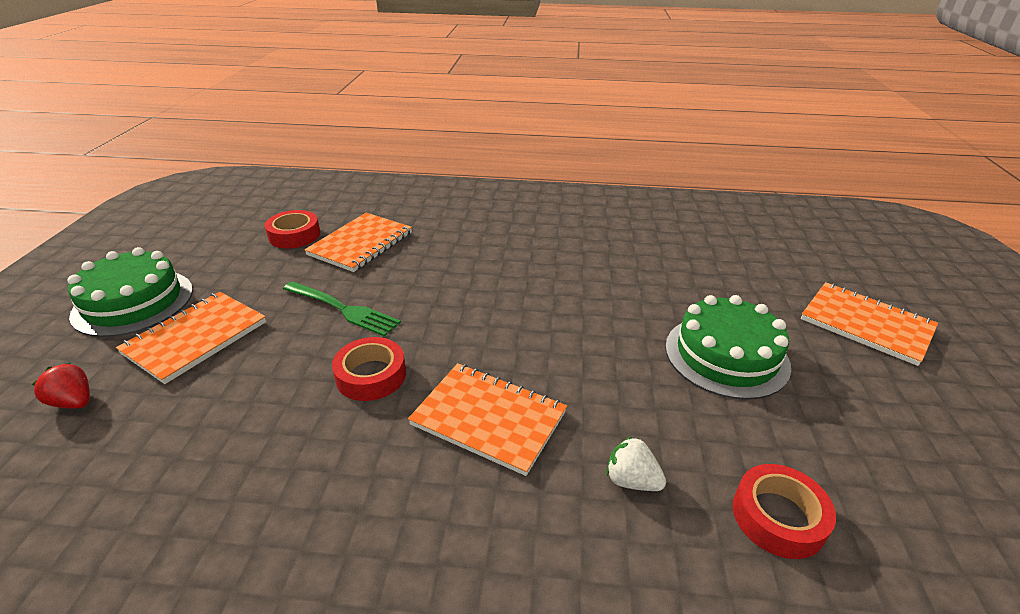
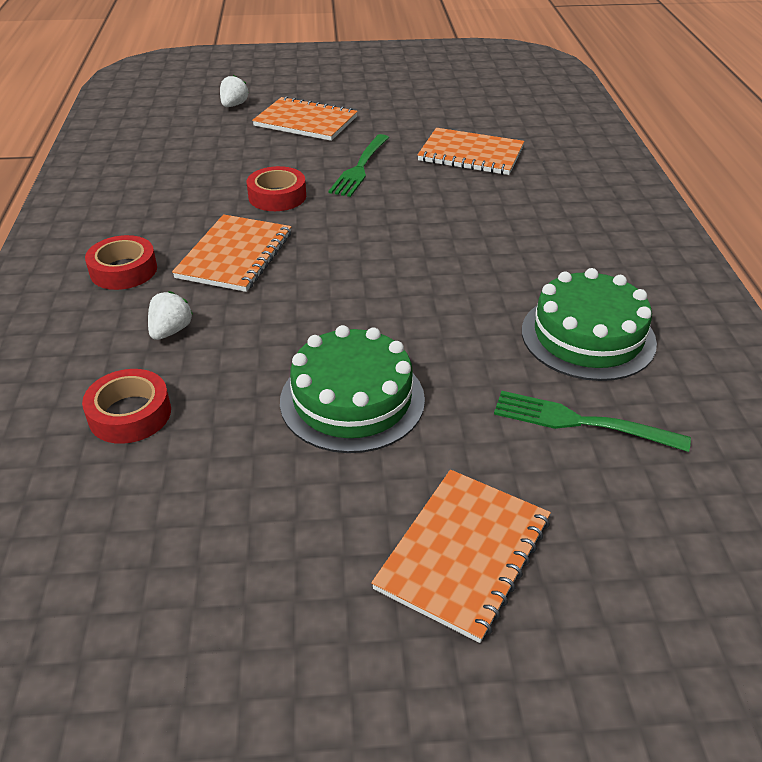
camera: 80 degrees right, 5 degrees up
red strawberry [32,363,90,408] -> white strawberry [220,75,249,107]
green cake [67,247,193,337] -> green cake moved to [522,268,657,381]
red tape [265,210,320,249] -> red tape moved to [85,235,157,290]
none -> green fork [494,391,691,452]

